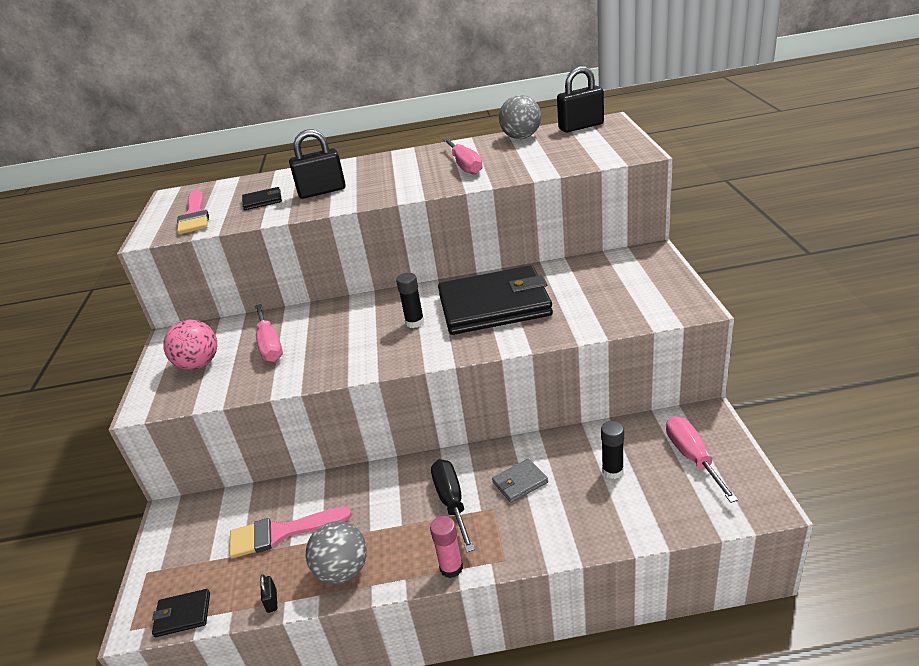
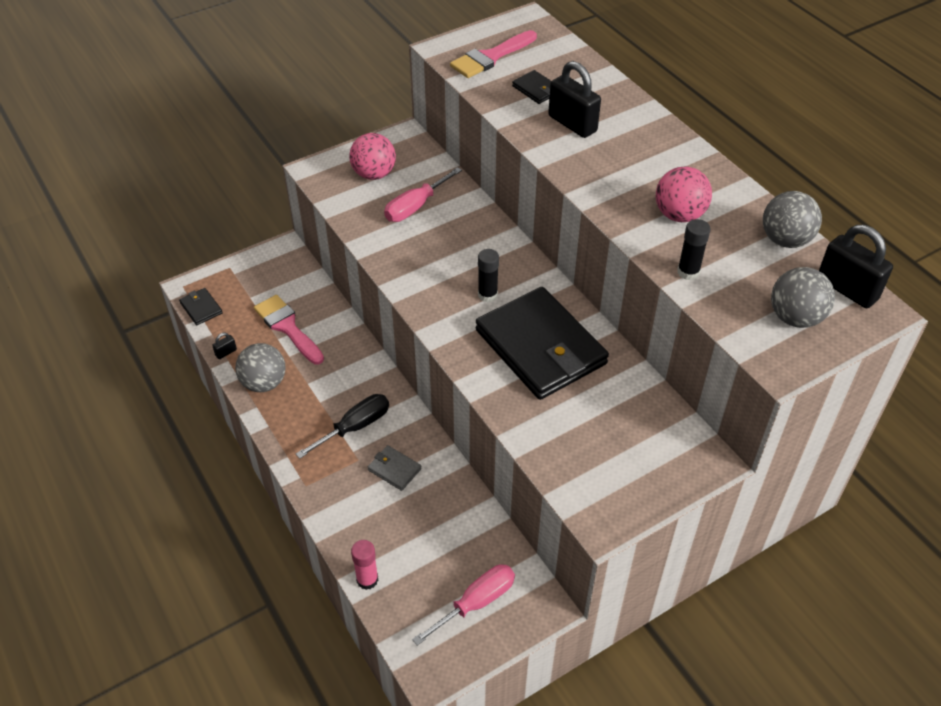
camera: 60 degrees right, 15 degrees up
pink glue stick [430,516,463,578] -> pink glue stick moved to [351,540,378,590]
pink screwdriver [443,138,483,175] -> pink ball [656,166,712,222]
black glue stick [601,421,624,479] -> black glue stick moved to [677,219,711,281]
none -> grey ball [771,267,835,328]

